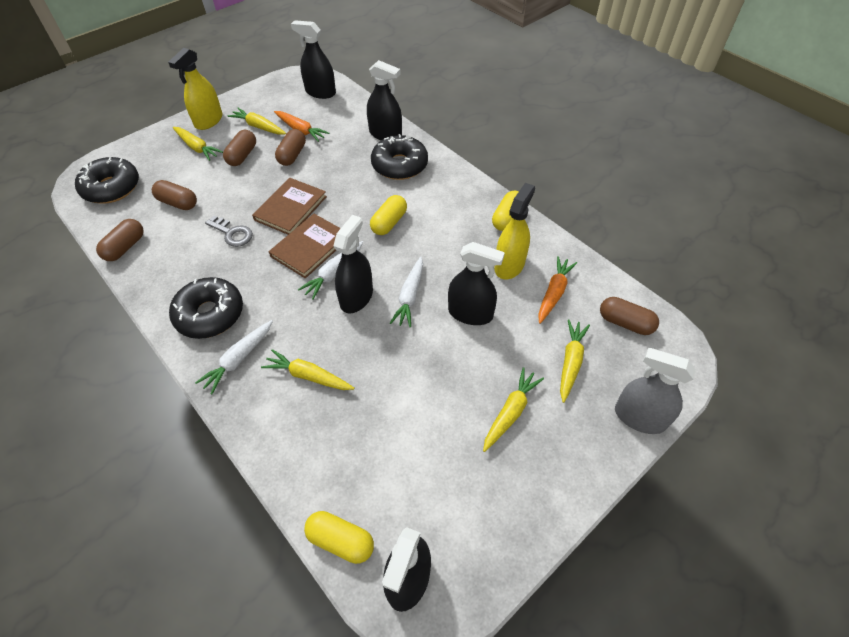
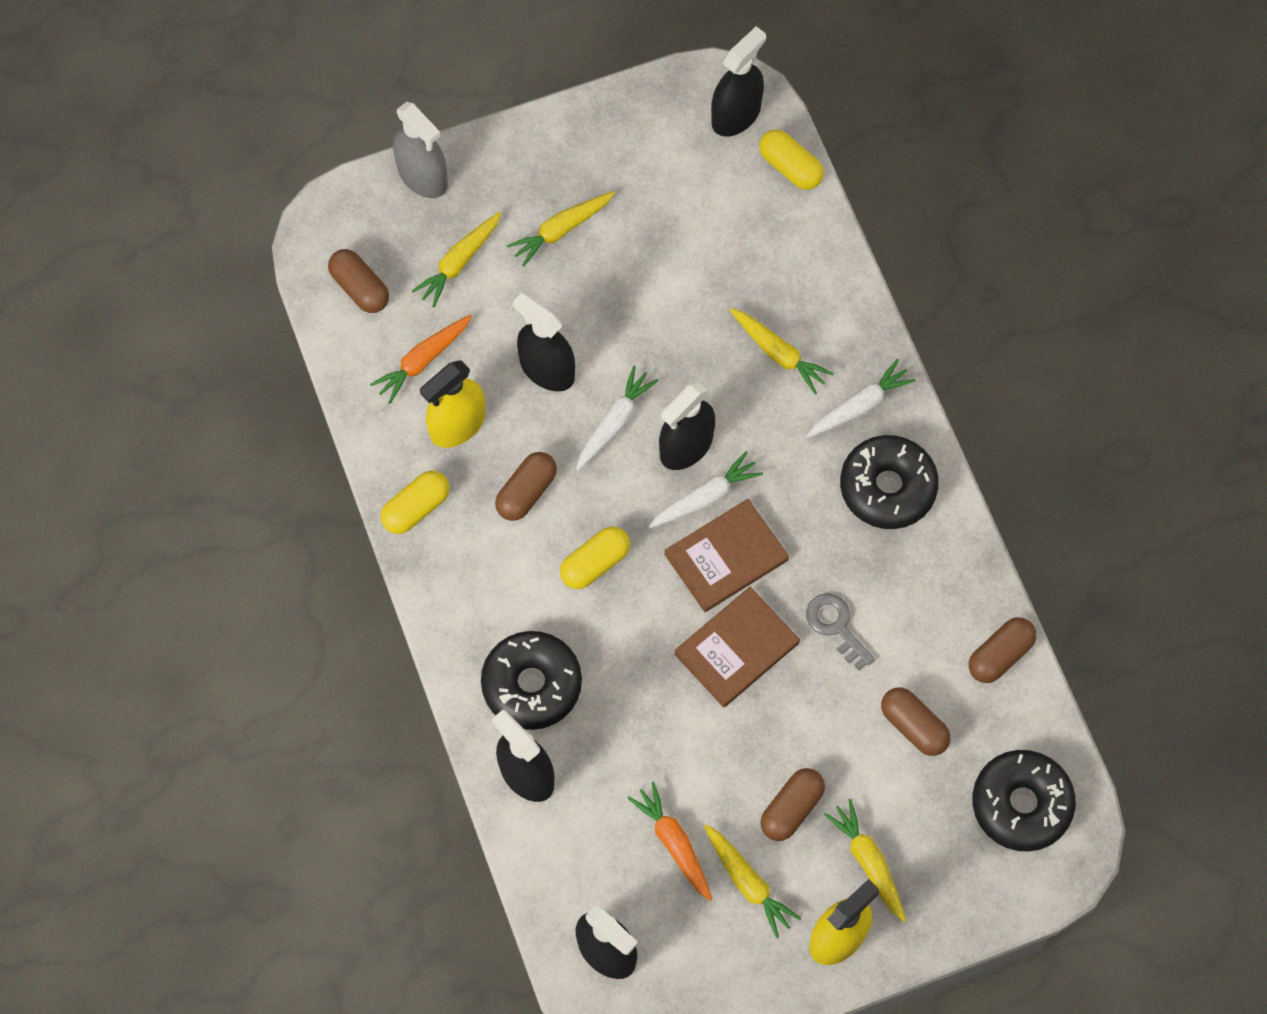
camera: 160 degrees left, 15 degrees up
brown capsule [275,129,306,166] -> brown capsule moved to [495,452,557,521]

